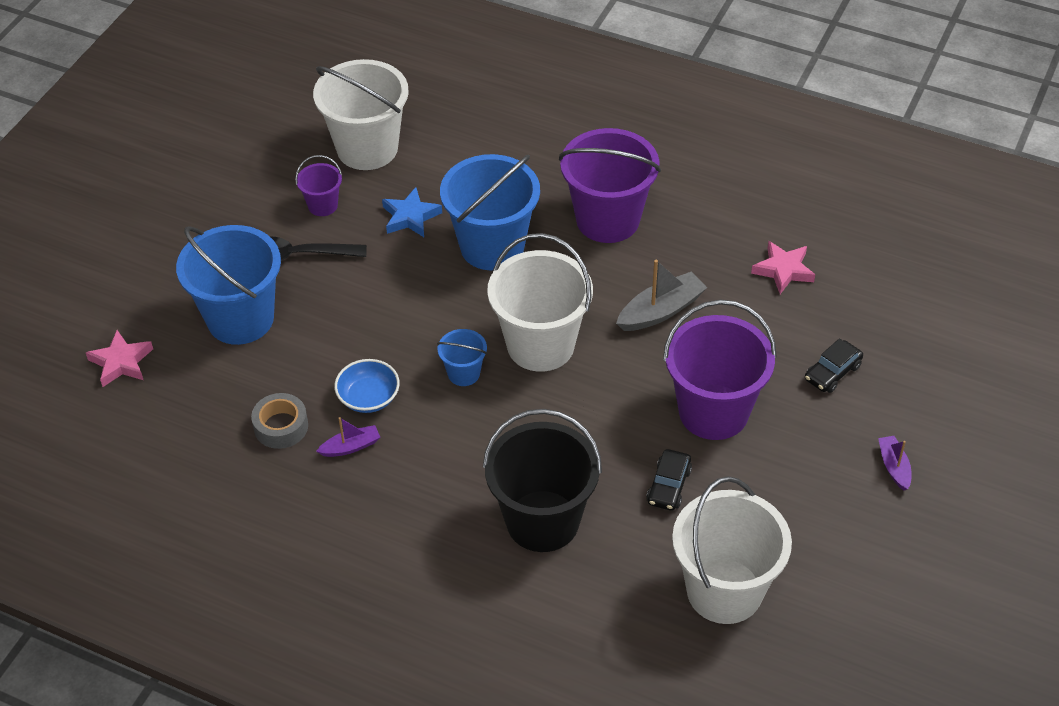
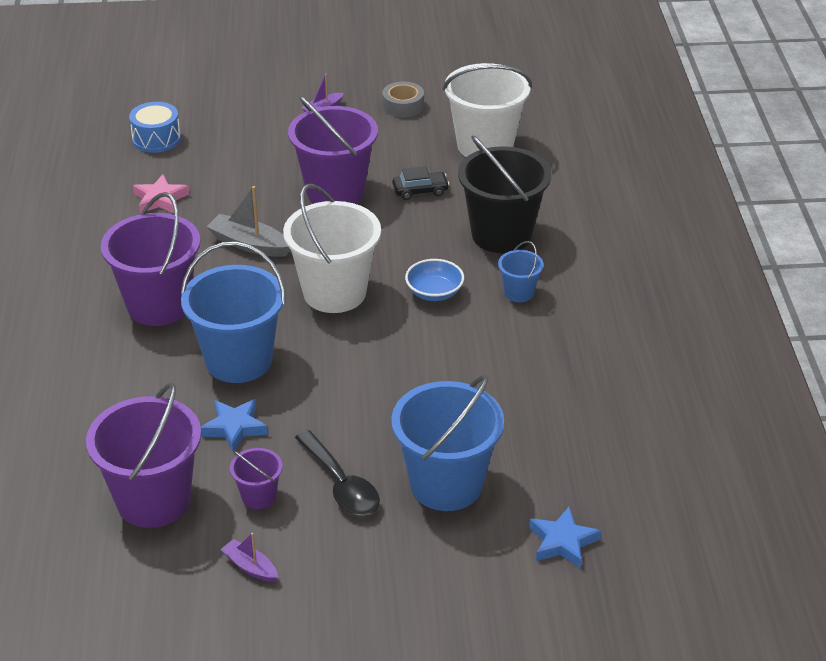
camera: 120 degrees left, 10 degrees down
pink star [86,330,153,387] -> blue star [529,507,601,569]
grey tape [251,393,308,449] -> grey tape moved to [382,81,424,117]
white bucket [313,59,409,170] -> purple bucket [86,382,201,528]
purple boat [316,417,380,457] -> purple boat moved to [221,533,278,582]
blue bowl [334,359,400,413] -> blue bowl moved to [405,259,464,301]
blue bucket [437,329,487,386] -> blue bucket moved to [498,241,544,302]
black car [805,338,863,393] -> none
none -> blue drum [129,102,181,153]

